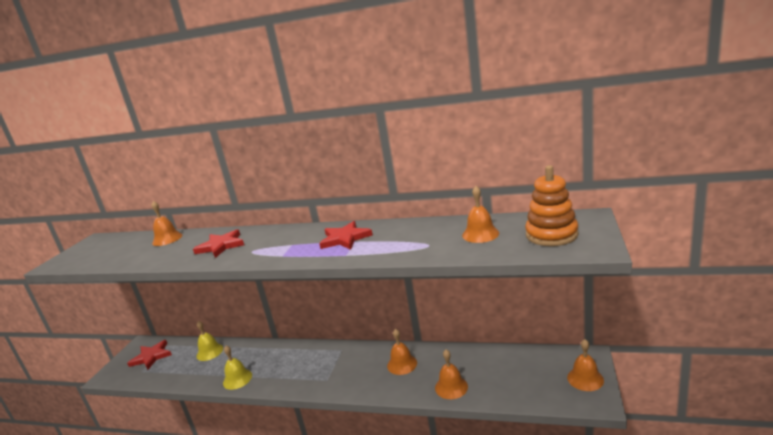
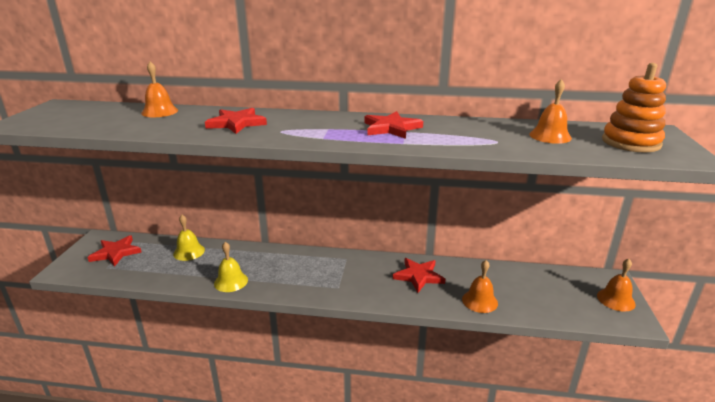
camera: 10 degrees left, 5 degrees up
orange bell [387,329,417,375] -> red star [393,258,446,293]

